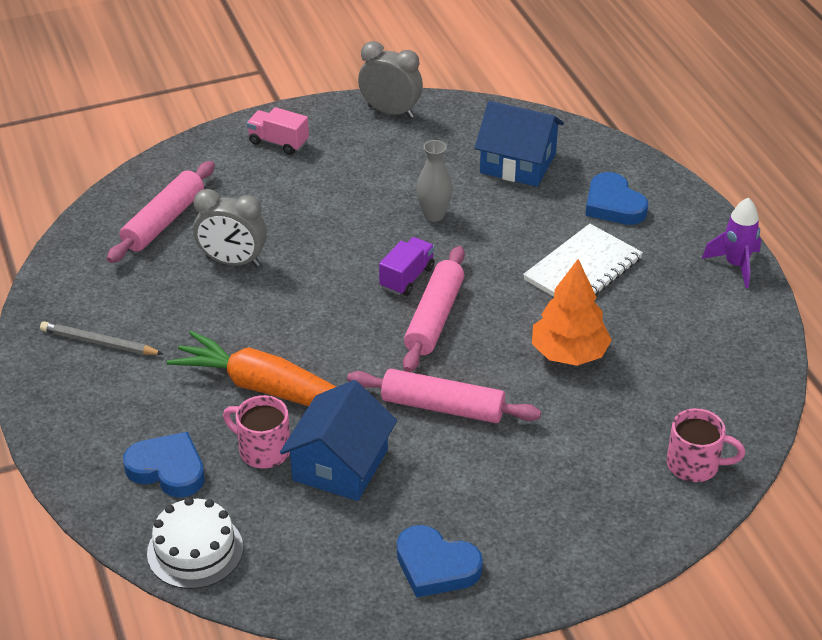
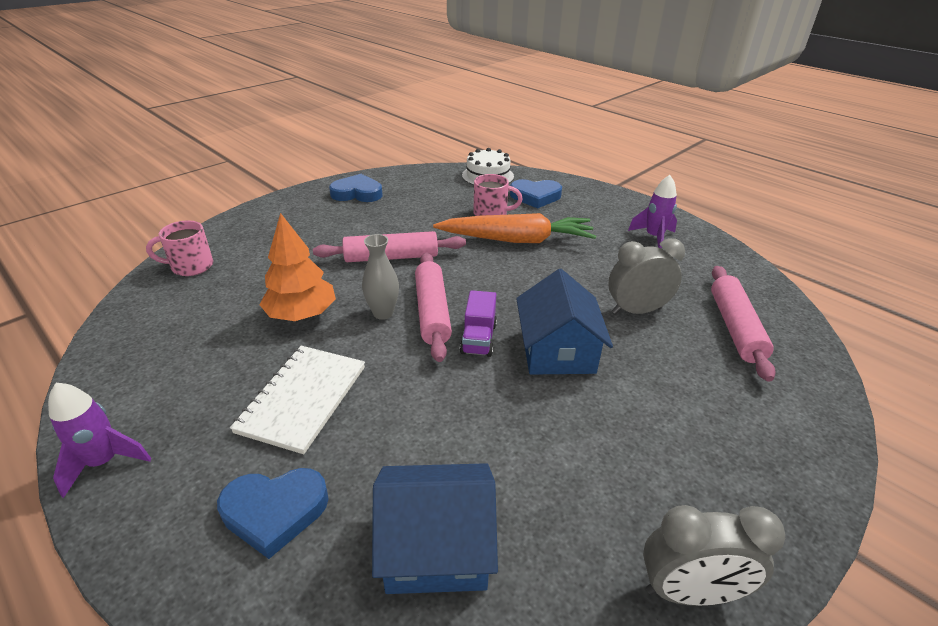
camera: 155 degrees right, 5 degrees down
grey pencil [40,321,163,355] -> purple rocket [628,175,677,248]
pink truck [247,107,309,155] -> none
blue house [280,380,397,501] -> blue house moved to [516,269,613,375]
grey vase [416,140,453,222] -> grey vase moved to [362,234,399,320]
blue heart [585,172,648,225] -> blue heart turned 135 degrees clockwise [217,468,329,559]

